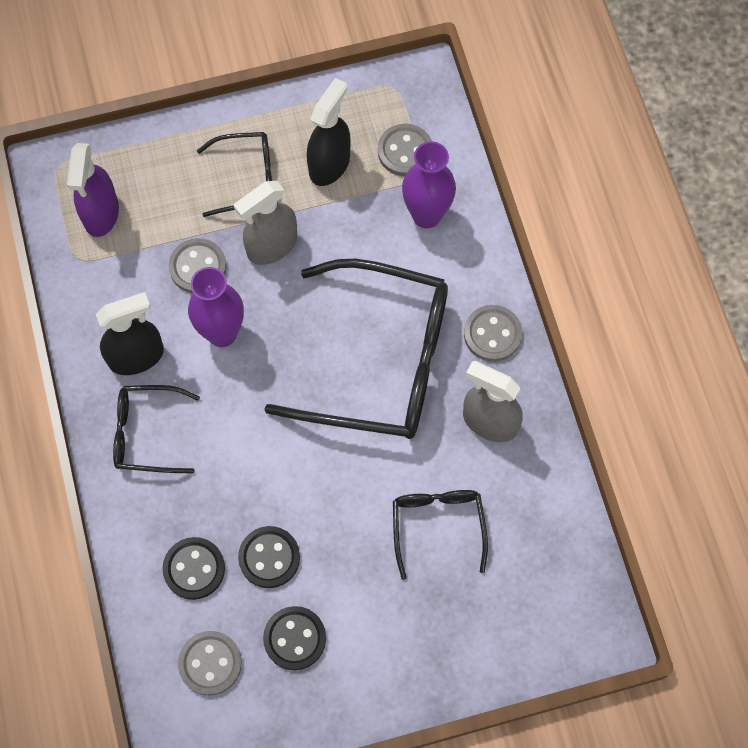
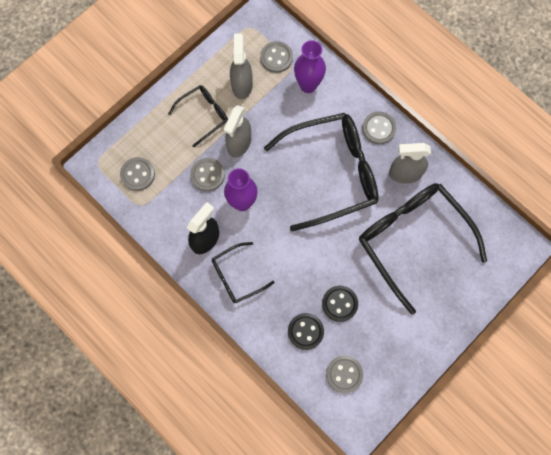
camera: 30 degrees left, 5 degrees up
purple spray bottle [67,143,119,237] -> grey button [120,157,155,191]
black button [263,606,326,670] -> none
black spray bottle [307,78,351,186] -> grey spray bottle [230,34,253,99]
black glasses [393,490,488,580] -> black glasses [359,183,487,315], size x2.00

